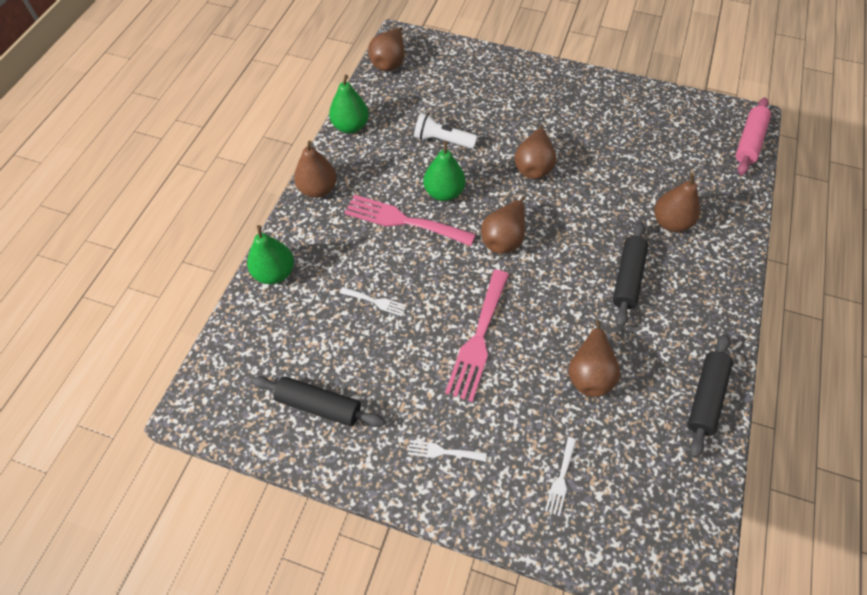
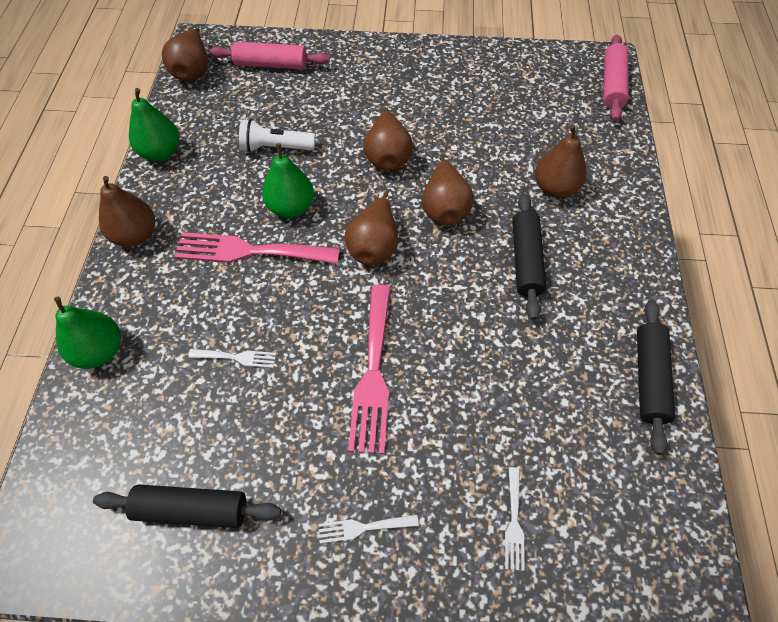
camera: 15 degrees left, 0 degrees up
brown pear [568,320,620,397] -> brown pear moved to [422,156,474,225]
none -> pink rolling pin [209,41,330,70]

